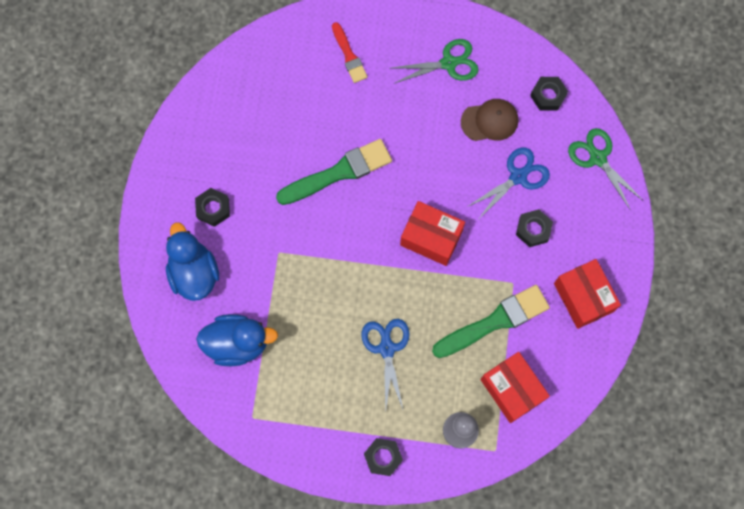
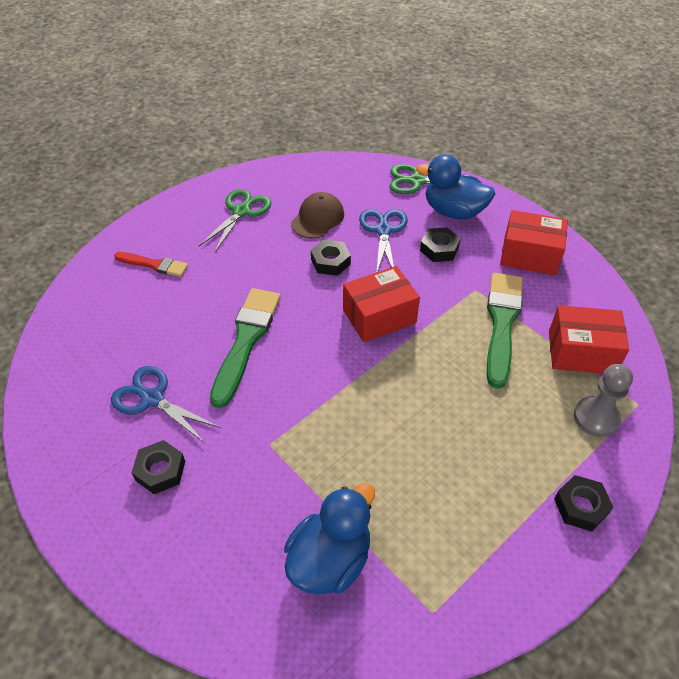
camera: 50 degrees left, 25 degrees down
blue duck [166,222,219,301] -> blue duck moved to [416,154,495,219]
blue scissors [361,319,410,409] -> blue scissors moved to [111,366,221,444]
black nut [530,77,568,111] -> black nut moved to [311,239,351,276]

